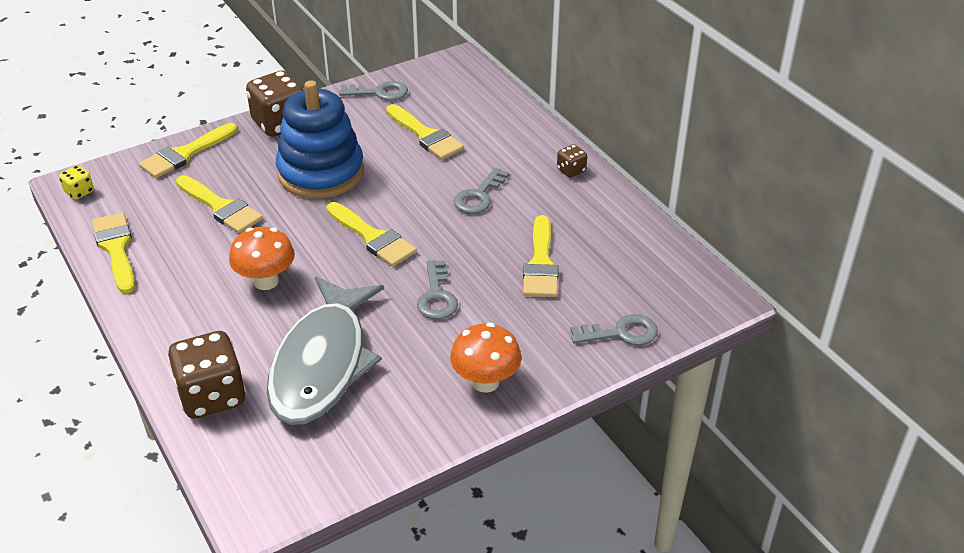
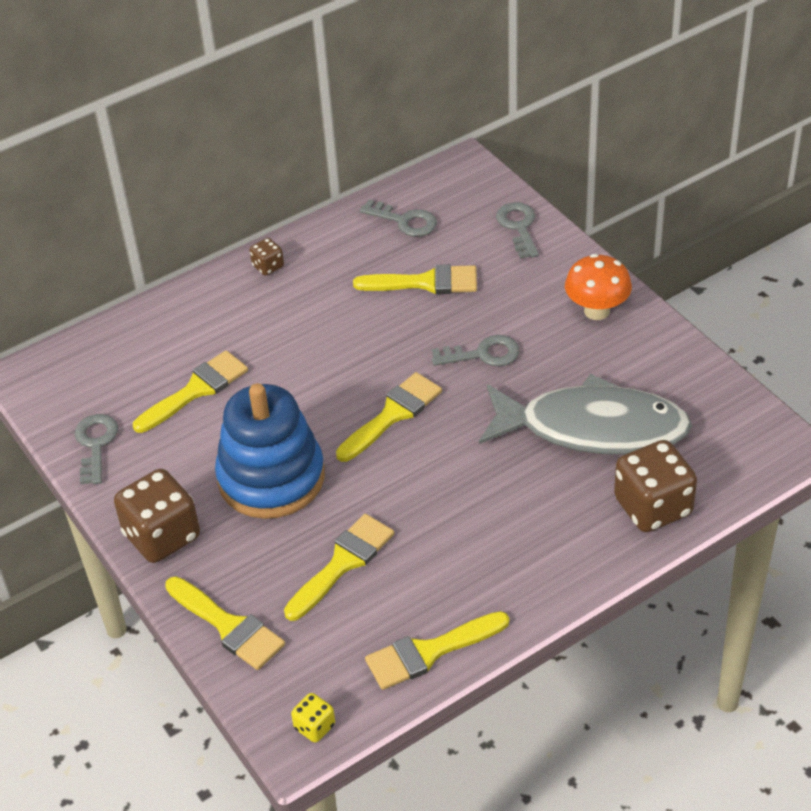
camera: 90 degrees left, 5 degrees up
orange mushroom [229,227,295,290] -> none
grey key [454,167,509,214] -> grey key moved to [360,199,437,237]

